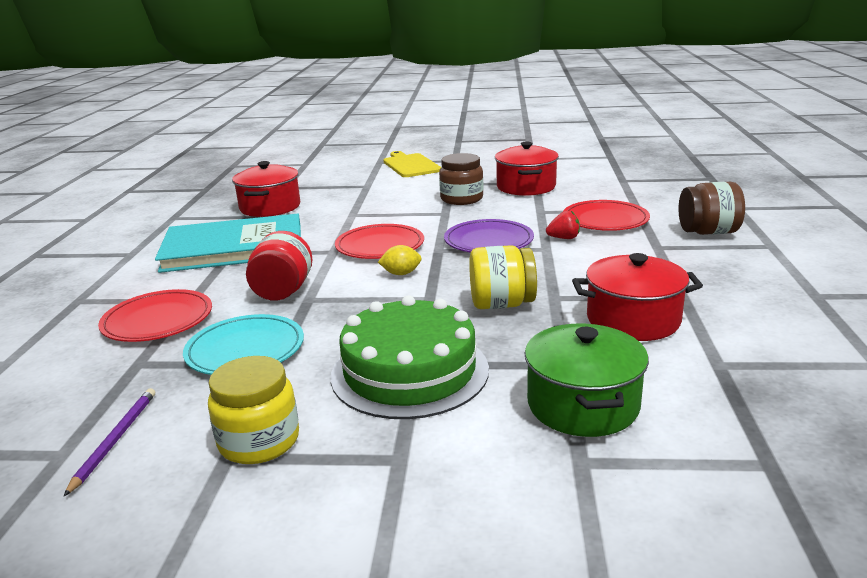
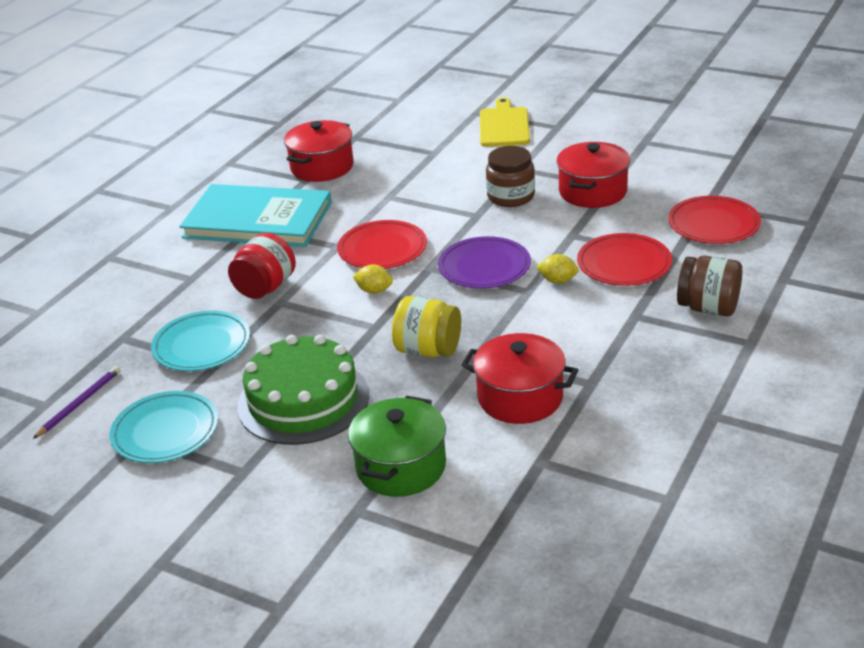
camera: 25 degrees right, 10 degrees up
red plate [98,289,212,342] -> red plate moved to [668,196,761,244]
yellow jar [208,356,299,464] -> turquoise plate [110,391,218,463]
red strawberry [546,211,580,239] -> yellow lemon [536,254,579,284]

